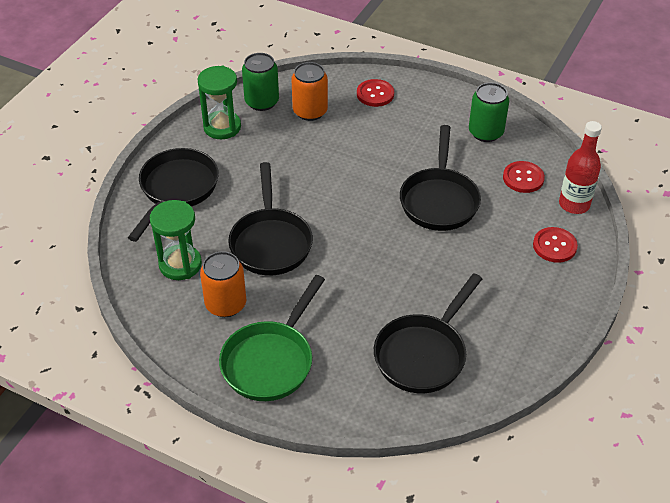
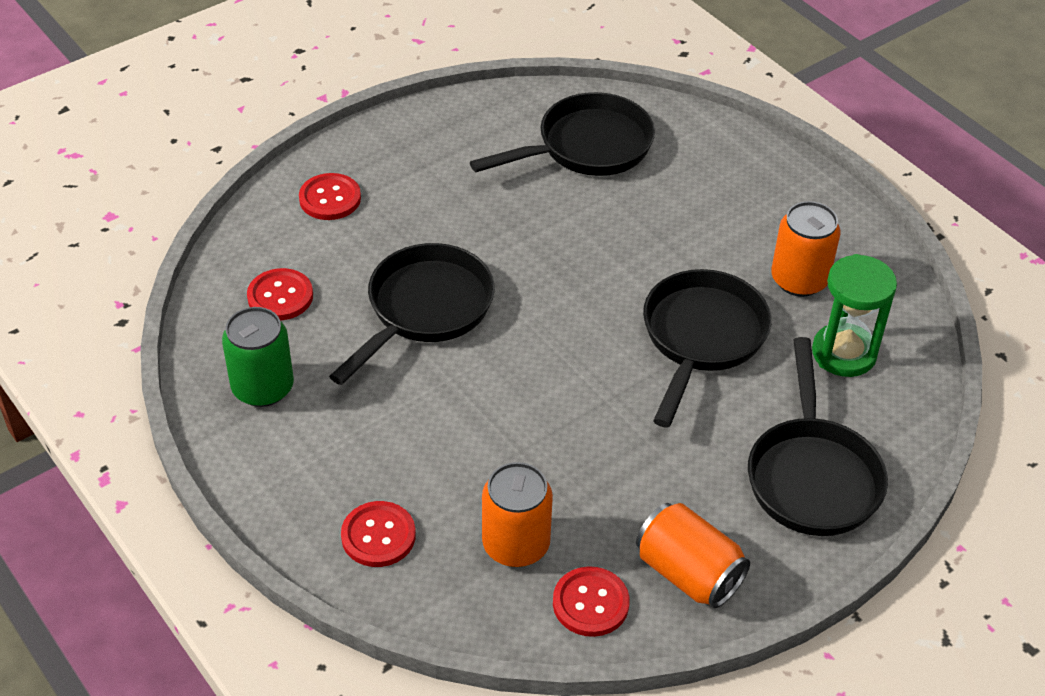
camera: 155 degrees left, 0 degrees up
black pan [128,148,219,242] -> black pan turned 45 degrees counterclockwise [748,337,888,536]
green hourglass [198,66,241,139] -> orange can [636,503,750,608]
green pan [219,275,325,401] -> none
green can [242,53,279,111] -> red button [553,566,630,637]
red bottle [559,121,602,214] -> none

